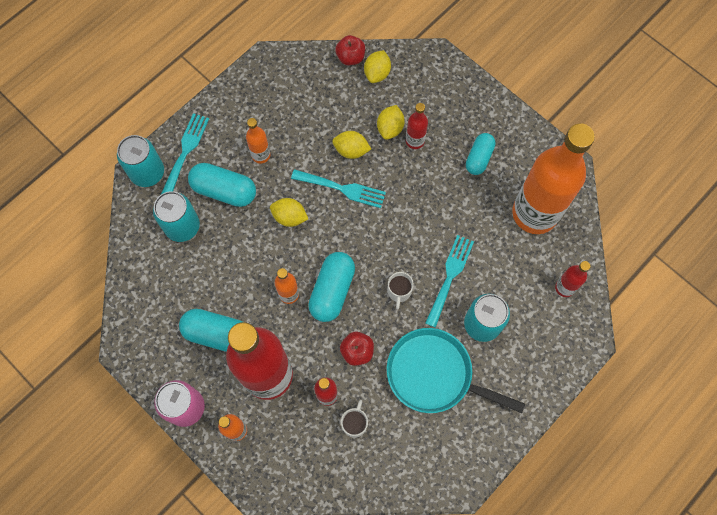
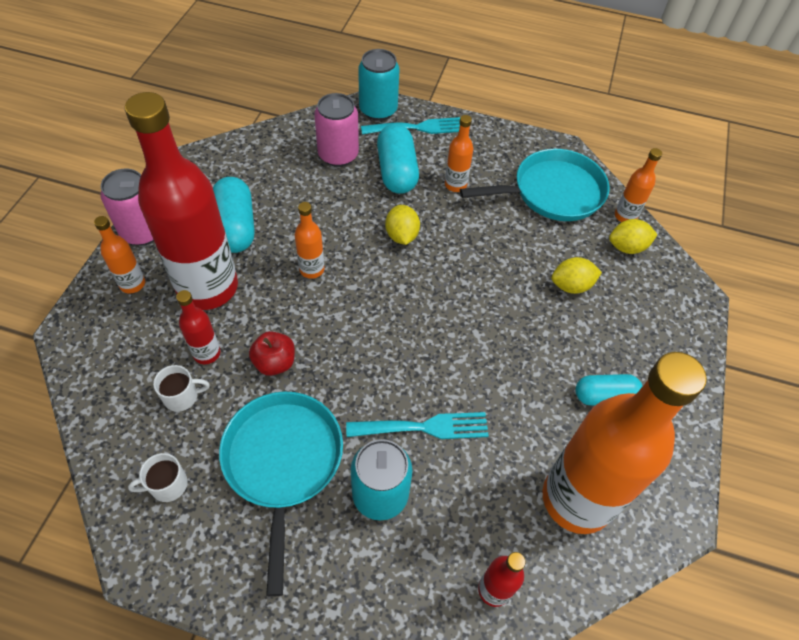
camera: 60 degrees right, 15 degrees down
turquoise can [153,191,200,242] -> pink can [314,93,359,167]
turquoise fork [291,169,386,208] -> none
turquoise capsule [308,252,355,322] -> none
yellow lemon [332,131,371,159] -> none
red apple [335,35,365,65] -> orange bottle [615,148,662,222]
white mug [388,272,414,310] -> white mug moved to [128,453,188,502]
red bottle [406,103,428,149] -> none
none -> turquoise pan [460,149,610,221]

